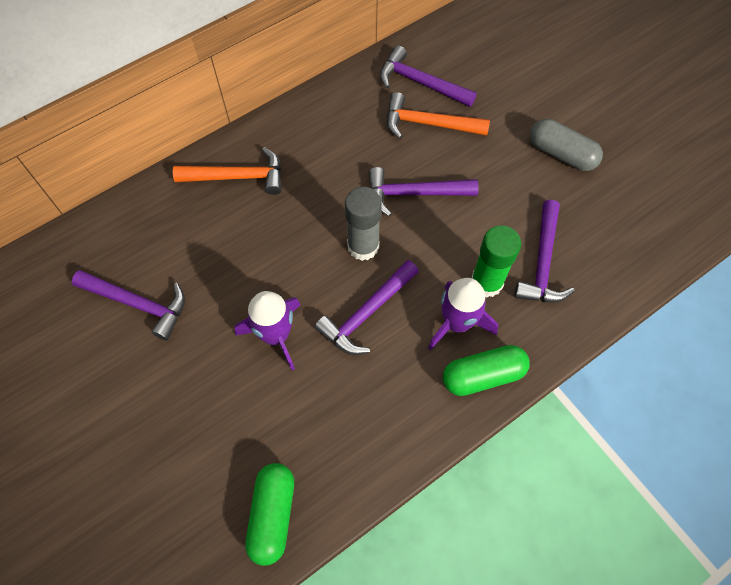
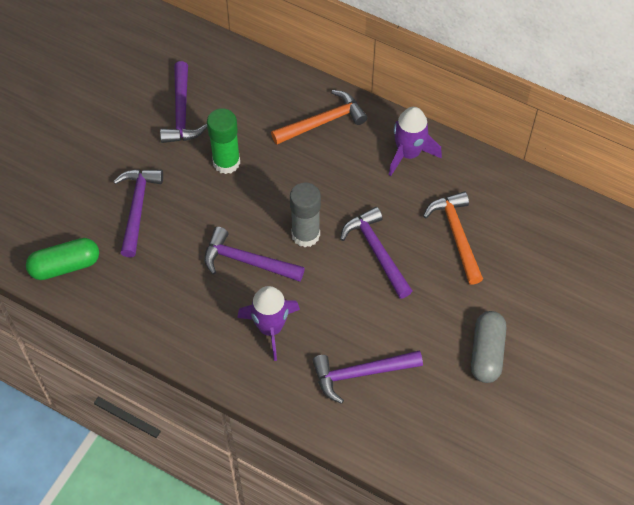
camera: 65 degrees right, 5 degrees down
orange hammer [173,147,281,195] -> orange hammer turned 90 degrees counterclockwise [271,90,367,145]
purple rocket [235,291,301,370] -> purple rocket moved to [389,107,442,176]
purple hammer [380,46,477,107] -> purple hammer moved to [113,169,163,257]
green capsule [443,345,530,396] -> none
green glue stick [472,225,521,298] -> green glue stick moved to [207,108,240,174]

